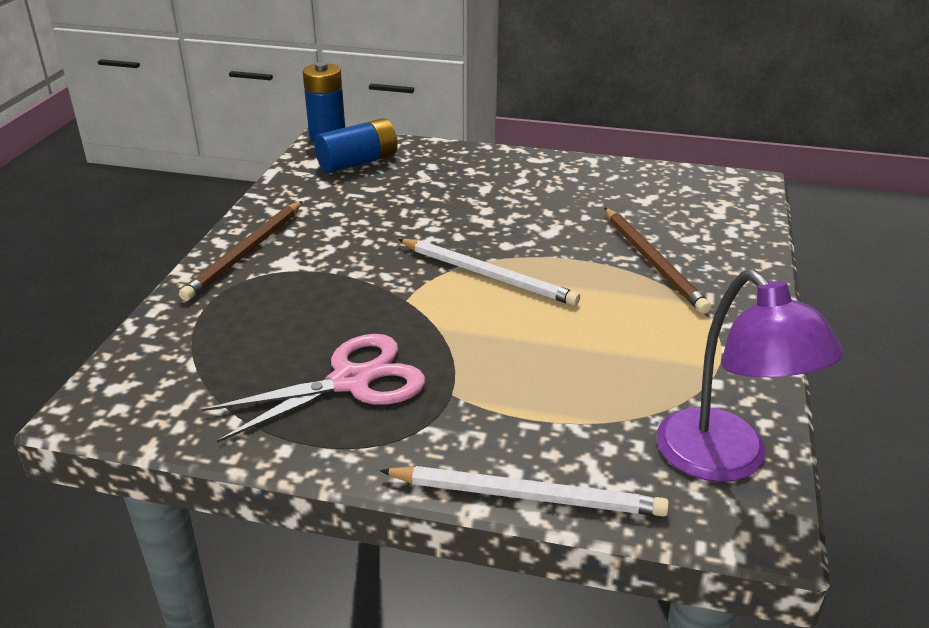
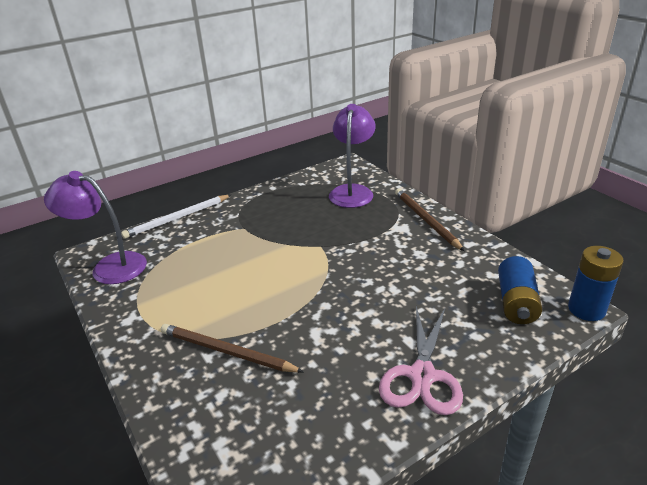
camera: 135 degrees right, 0 degrees up
pink scissors [202,334,425,443] -> pink scissors moved to [379,306,463,415]
white pencil [398,239,580,306] -> none
none -> purple lamp [329,104,375,208]

